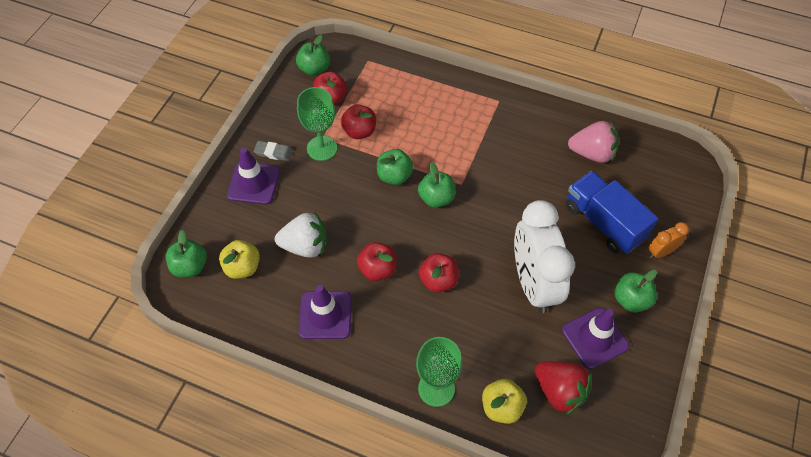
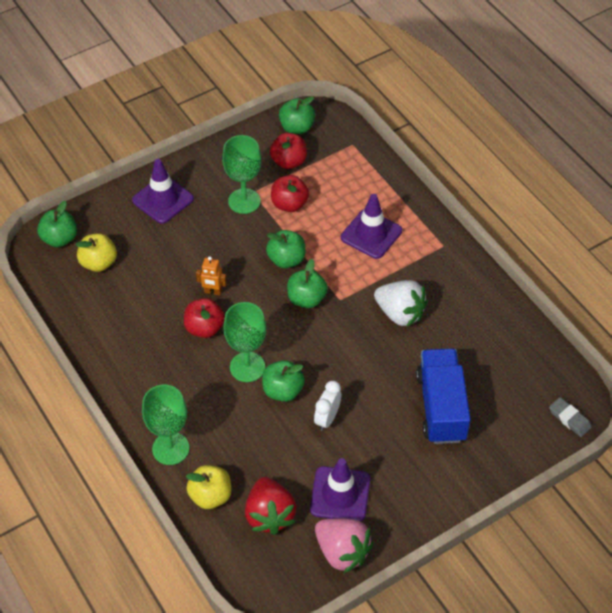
camera: 35 degrees right, 5 degrees down
grey eraser [254,141,293,161] -> grey eraser moved to [549,397,592,437]
white strawberry [275,213,327,258] -> white strawberry moved to [374,280,428,328]
purple traffic cone [299,285,352,339] -> purple traffic cone moved to [341,194,402,259]
red apple [419,253,459,293] -> green goblet [223,302,266,382]
white clock [514,200,575,313] -> white clock [314,381,341,431], size x0.44
pink strawberry [568,121,619,163] -> pink strawberry moved to [315,518,373,574]
green apple [614,270,657,313] -> green apple moved to [262,360,305,402]
orange clock [649,222,689,259] -> none
none -> orange robot [196,256,227,295]

